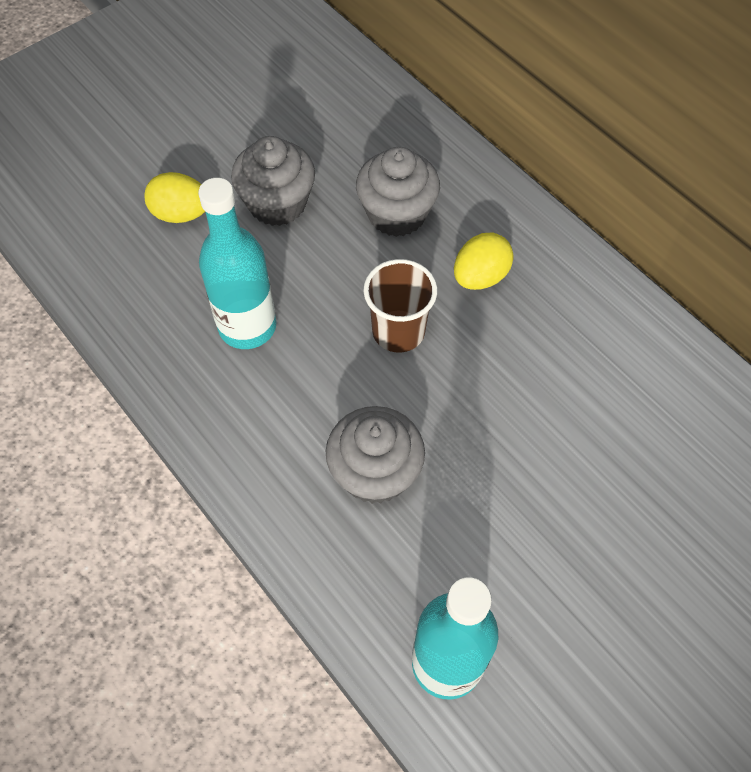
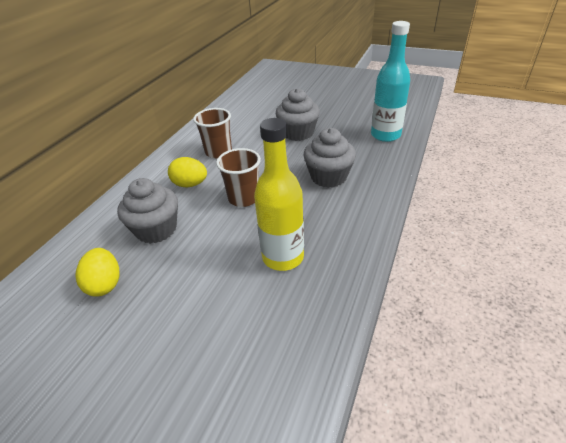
camera: 115 degrees left, 20 degrees down
yellow egg [144,172,205,223] -> yellow egg moved to [75,248,119,297]
turquoise bottle [198,178,276,349] -> yellow bottle [254,118,304,271]
grey cupcake [231,136,315,226] -> grey cupcake moved to [276,88,320,141]
none -> brown cup [193,108,232,158]

